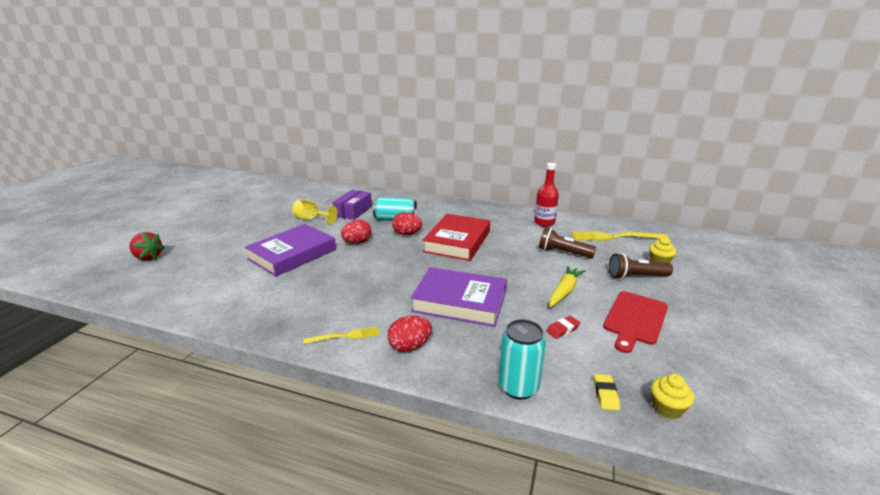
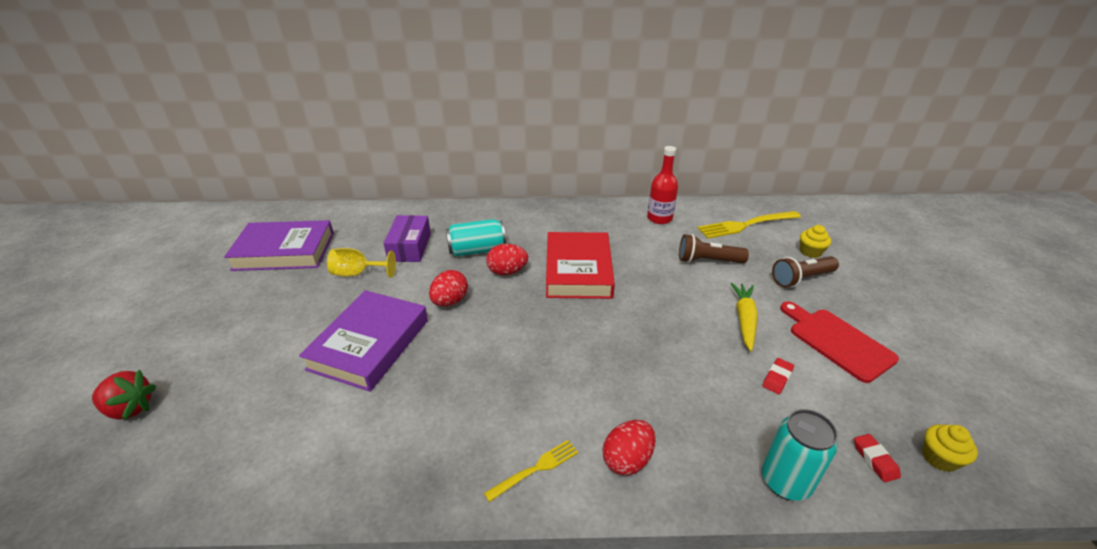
camera: 20 degrees left, 10 degrees up
purple book [411,267,507,327] -> purple book moved to [224,220,334,271]
yellow eraser [594,374,620,410] -> red eraser [854,434,901,482]
red cutting board [603,291,668,353] -> red cutting board turned 135 degrees clockwise [780,301,899,383]

